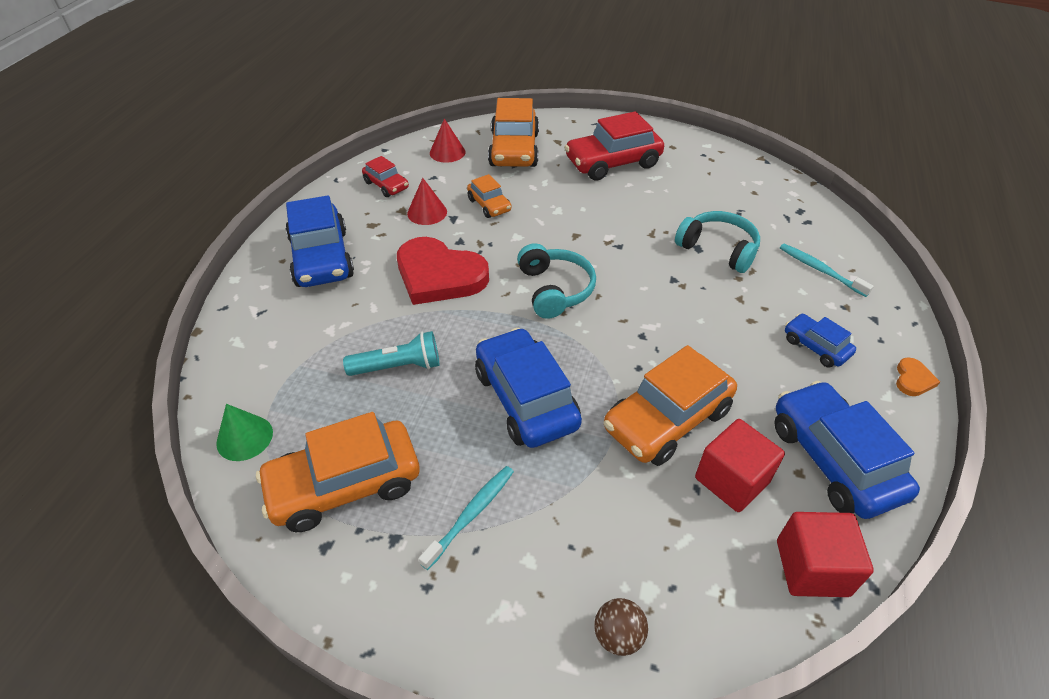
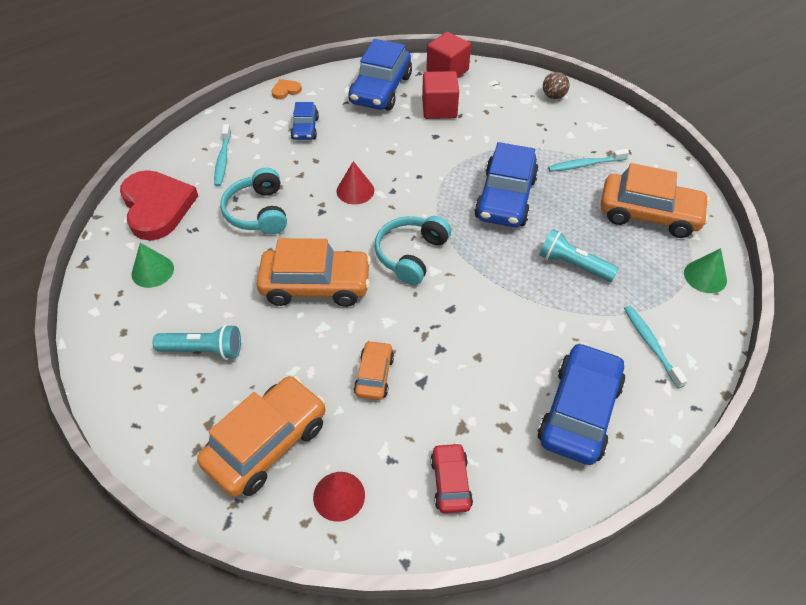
camera: 140 degrees left, 5 degrees up
red heart [397,237,489,305] -> red heart moved to [120,170,198,240]
red cone [407,178,447,225] -> red cone moved to [337,161,374,204]
red car [564,111,664,181] -> turquoise flashlight [153,324,241,360]
orange car [604,345,737,466] -> orange car moved to [257,238,371,307]
none -> green cone [132,243,174,288]
none -> turquoise toothbrush [624,305,688,388]

